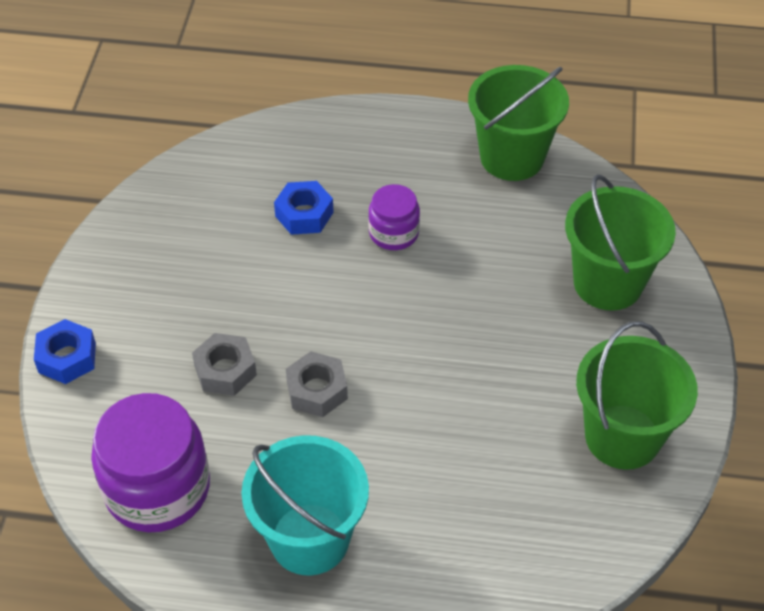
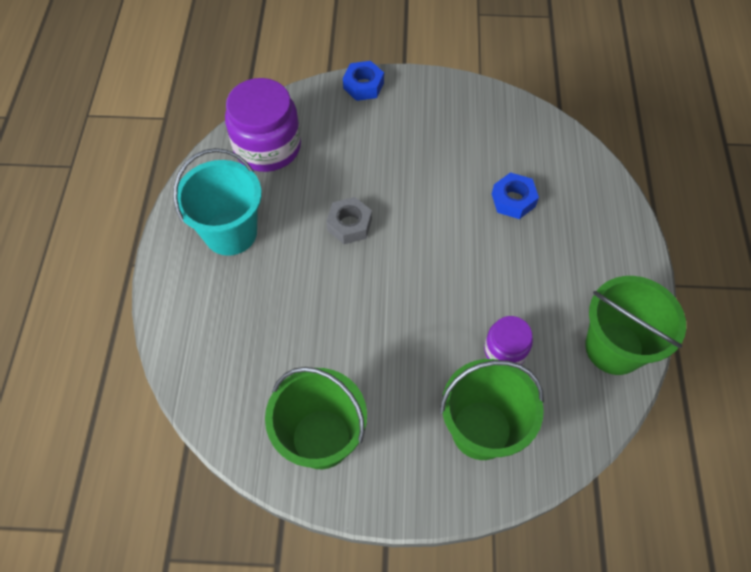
camera: 85 degrees right, 10 degrees up
grey nut [192,333,257,396] -> none
purple jar [368,184,420,250] -> purple jar moved to [484,316,533,365]

